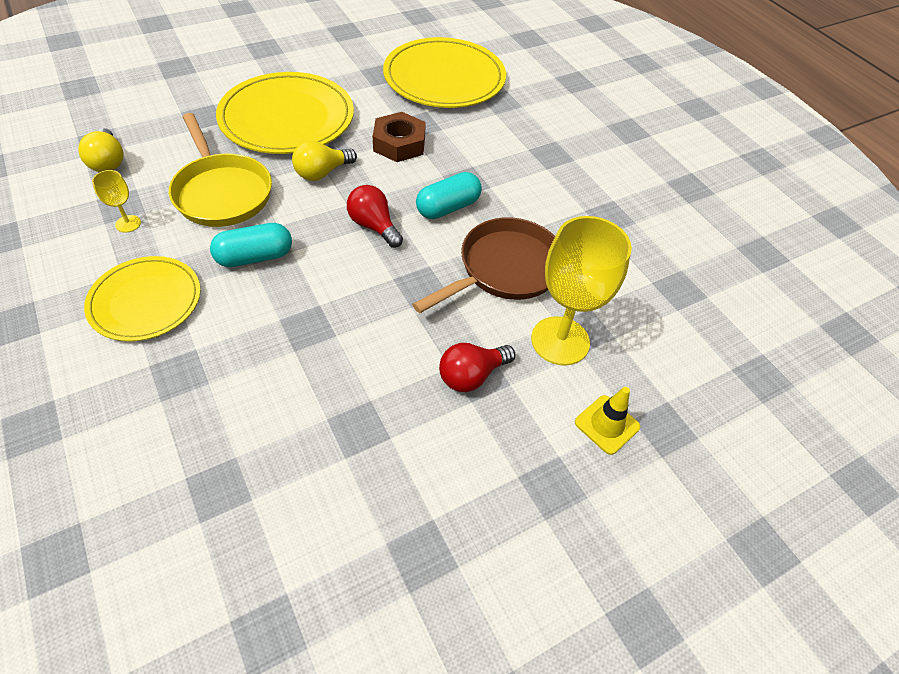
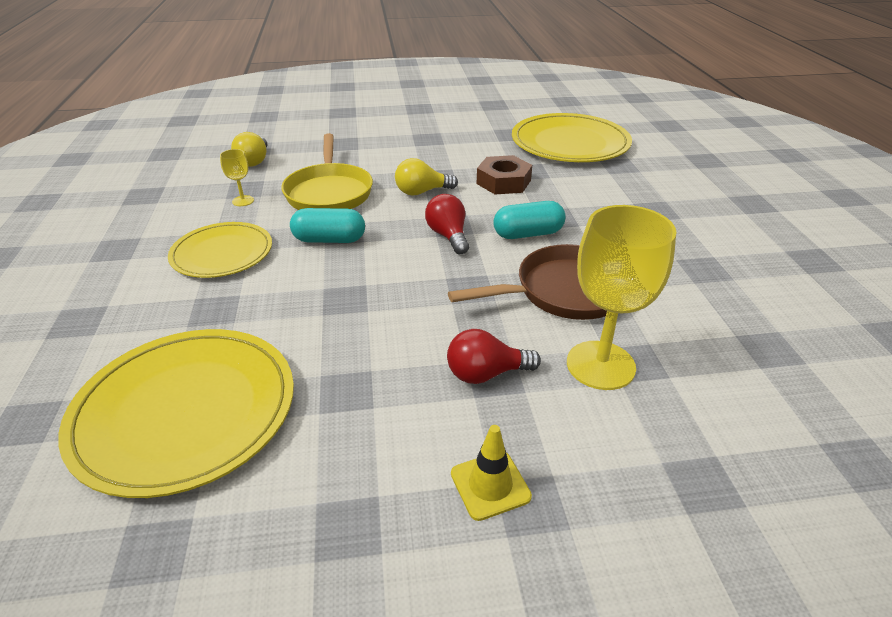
camera: 25 degrees right, 15 degrees down
yellow plate [216,72,354,154] -> yellow plate moved to [58,329,294,498]
yellow traffic cone [575,387,640,455] -> yellow traffic cone moved to [451,425,532,521]

